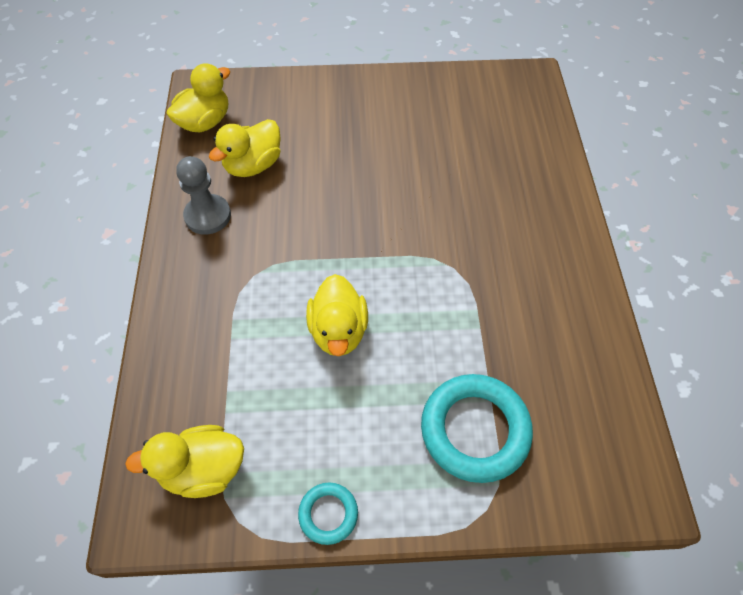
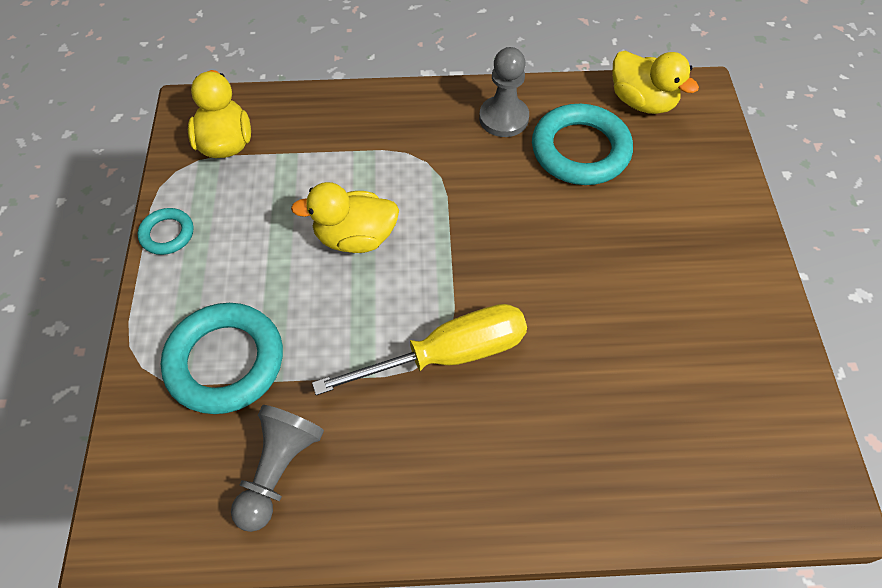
camera: 90 degrees right, 0 degrees up
yellow duck [209,119,281,177] -> turquoise ring [532,104,633,185]
none -> grey pawn [231,405,324,532]
none -> yellow screwdriver [312,304,527,395]

